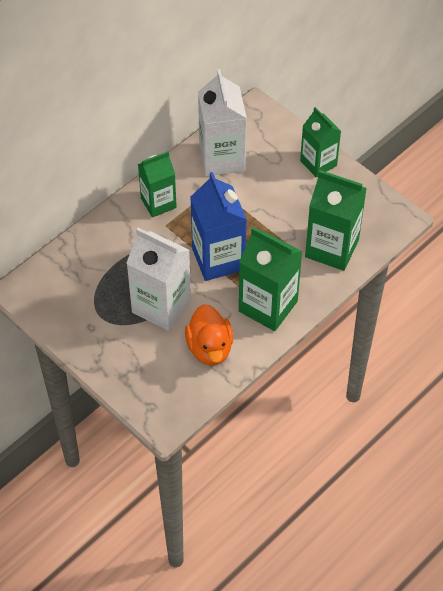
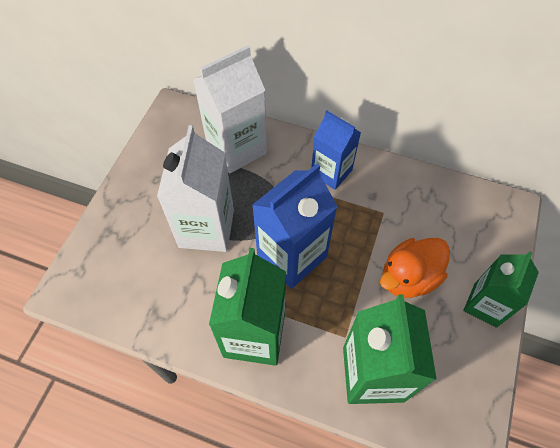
camera: 65 degrees right, 5 degrees up
green carton [138,151,177,217] -> blue carton [311,110,361,190]
orange duck [185,304,233,366] -> orange duck moved to [380,238,450,298]
white carton [198,69,247,176] -> white carton moved to [193,45,267,174]

